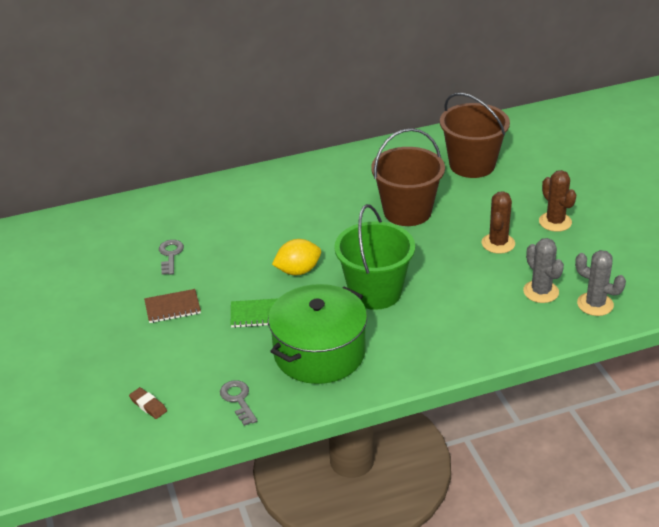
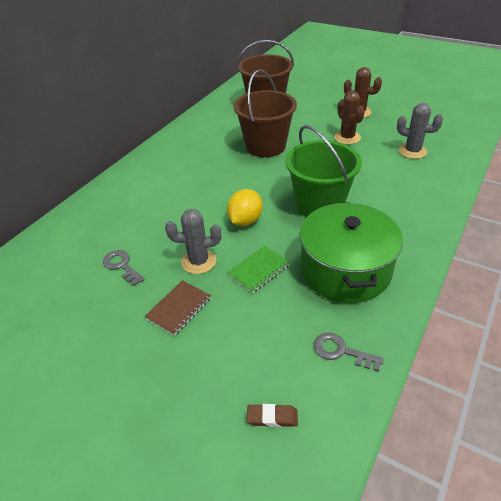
camera: 40 degrees left, 5 degrees up
grey cactus [575,250,626,316] -> grey cactus moved to [165,209,221,274]

